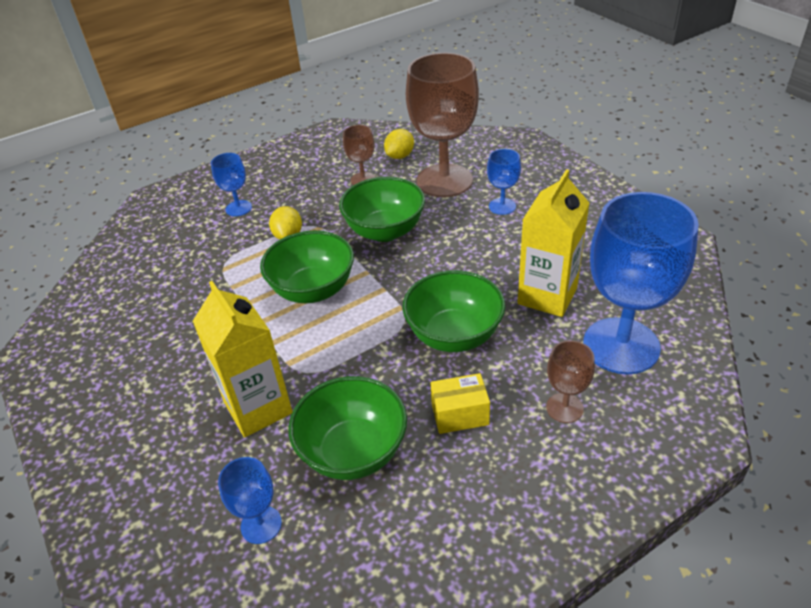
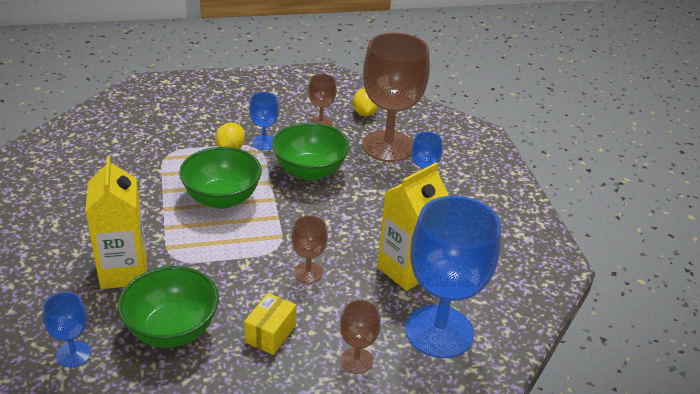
camera: 15 degrees right, 5 degrees down
blue goblet [211,153,252,216] -> blue goblet moved to [249,92,279,150]
yellow lemon [384,129,414,159] -> yellow lemon turned 60 degrees counterclockwise [353,88,378,116]
green bowl [402,270,506,352] -> brown goblet [292,215,328,284]
yellow box [430,373,490,434] -> yellow box turned 75 degrees counterclockwise [244,293,296,355]

